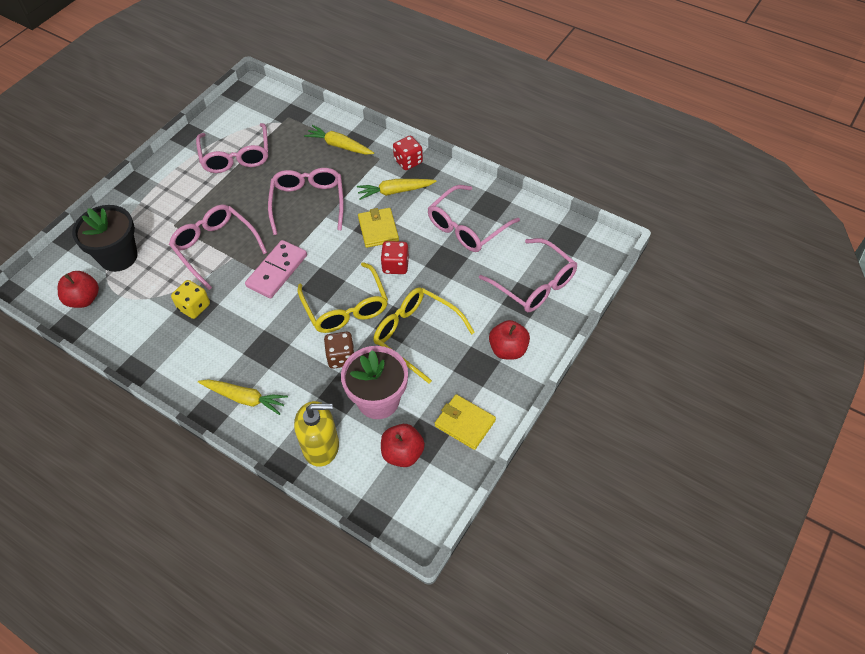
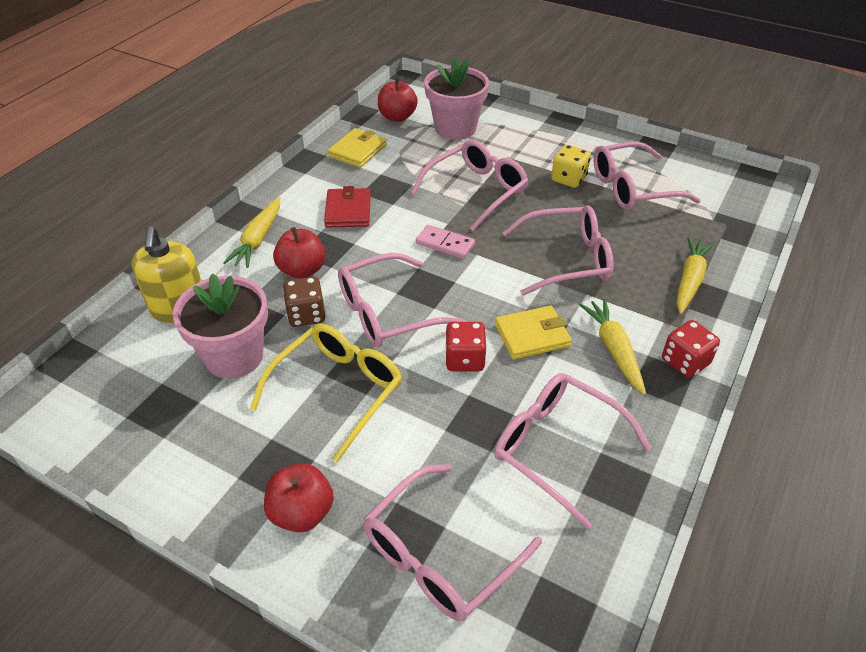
camera: 85 degrees right, 10 degrees down
black flower pot [72,205,138,272] -> pink flower pot [424,57,489,140]
yellow dice [171,280,210,319] -> yellow dice moved to [551,145,591,188]
pink domino [245,240,307,298] -> pink domino [416,225,475,259], size x0.65
yellow glasses [298,262,388,333] -> pink glasses [338,253,465,348]
red apple [381,424,425,467] -> red apple moved to [273,227,326,279]
yellow wallet [435,394,496,450] -> yellow wallet moved to [328,128,387,168]
none -> red wallet [324,186,371,227]

